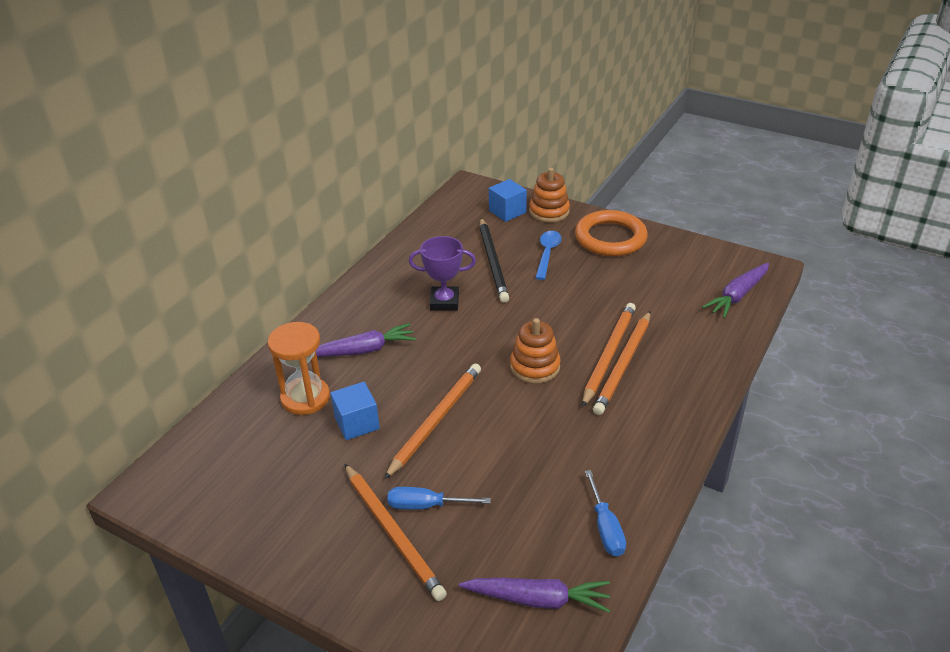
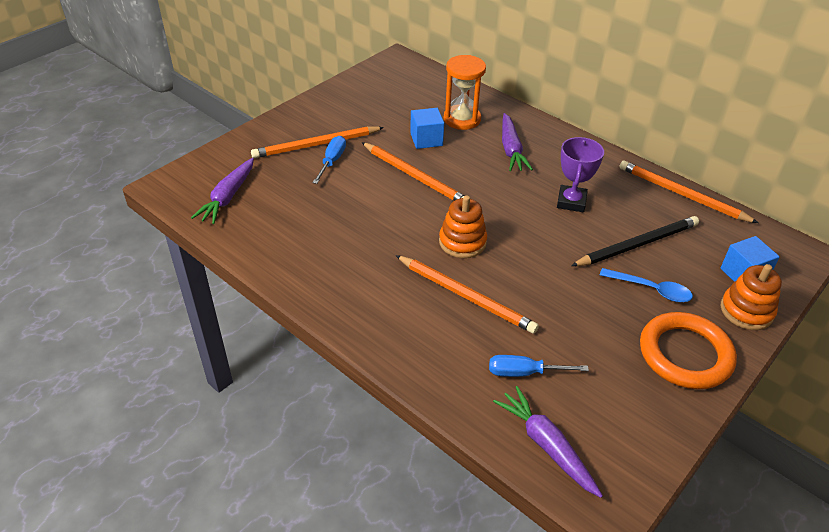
camera: 100 degrees right, 5 degrees up
black pencil [479,218,509,303] -> black pencil turned 150 degrees clockwise [571,216,699,266]
blue screwdriver [585,470,626,557] -> blue screwdriver moved to [489,355,589,377]
orange pencil [593,311,650,415] -> orange pencil moved to [619,161,758,223]

